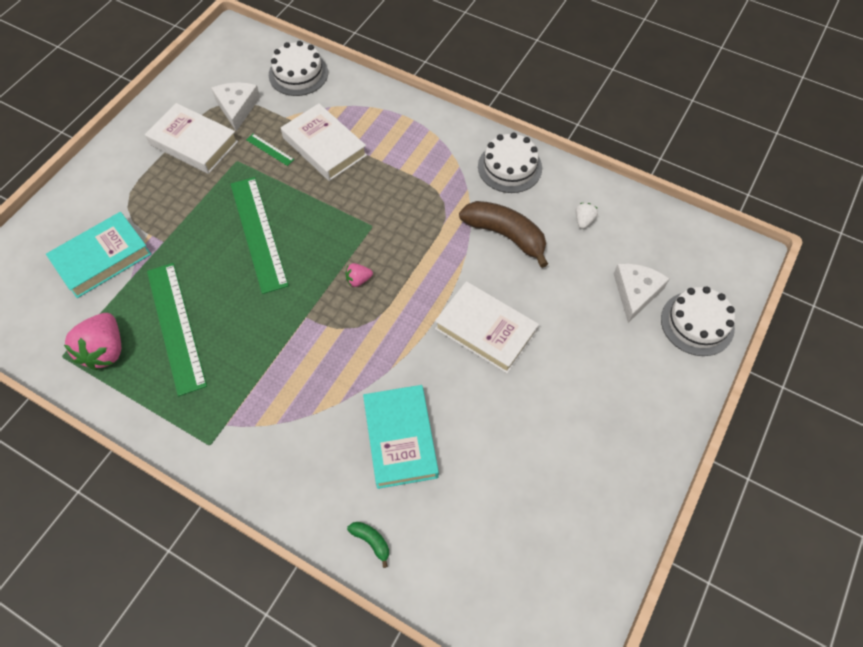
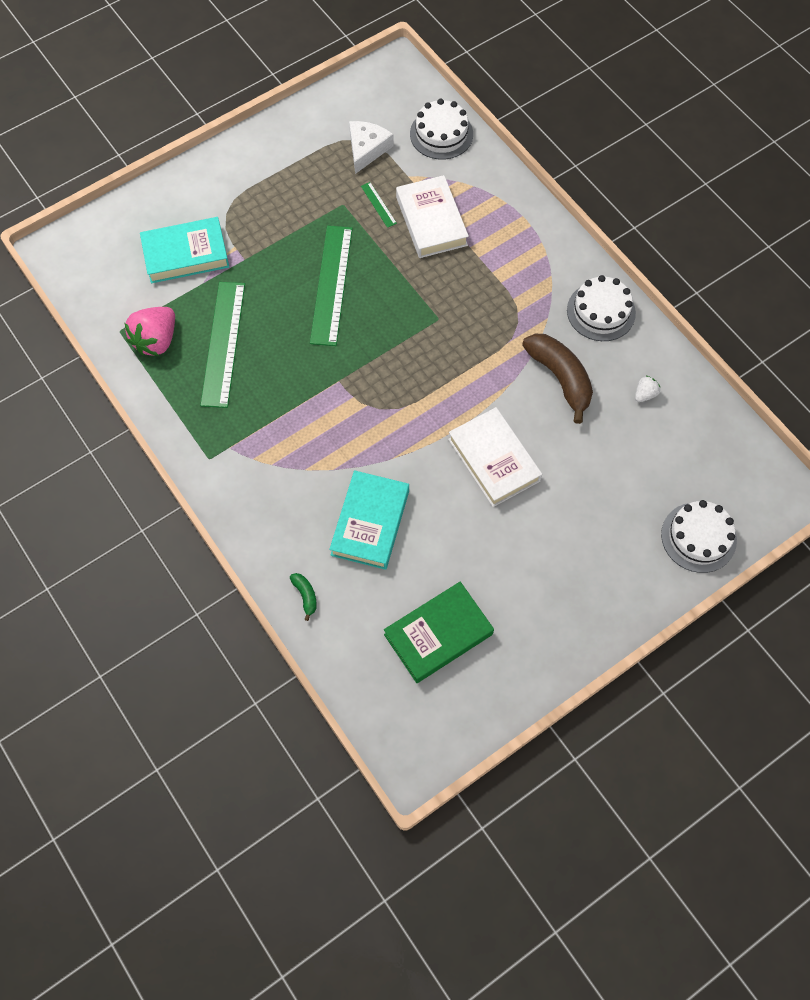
camera: 25 degrees right, 5 degrees up
white book [145,103,238,174] -> none
pink strawberry [345,263,373,287] -> none
white cheese [614,263,670,323] -> none
none -> green book [384,582,494,683]

